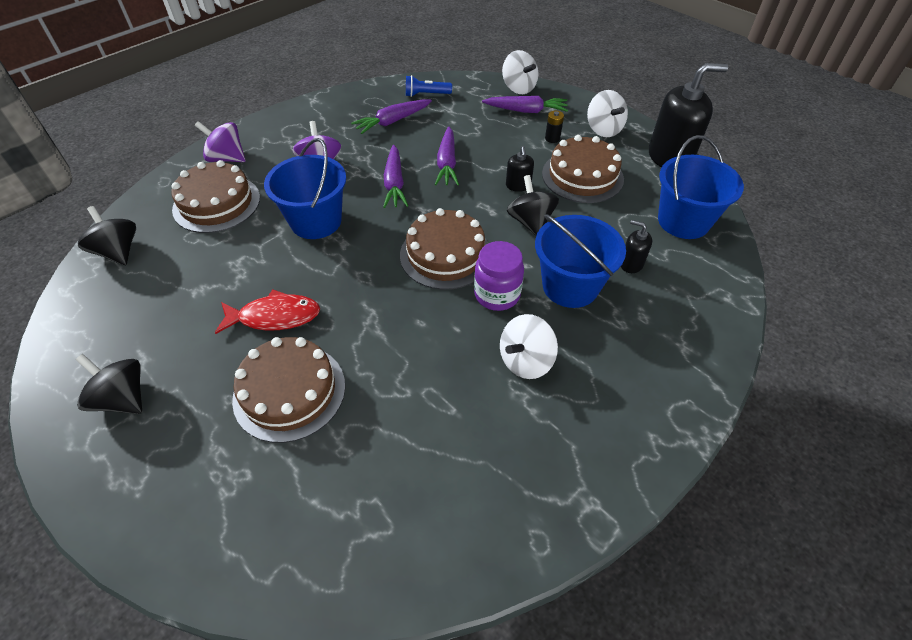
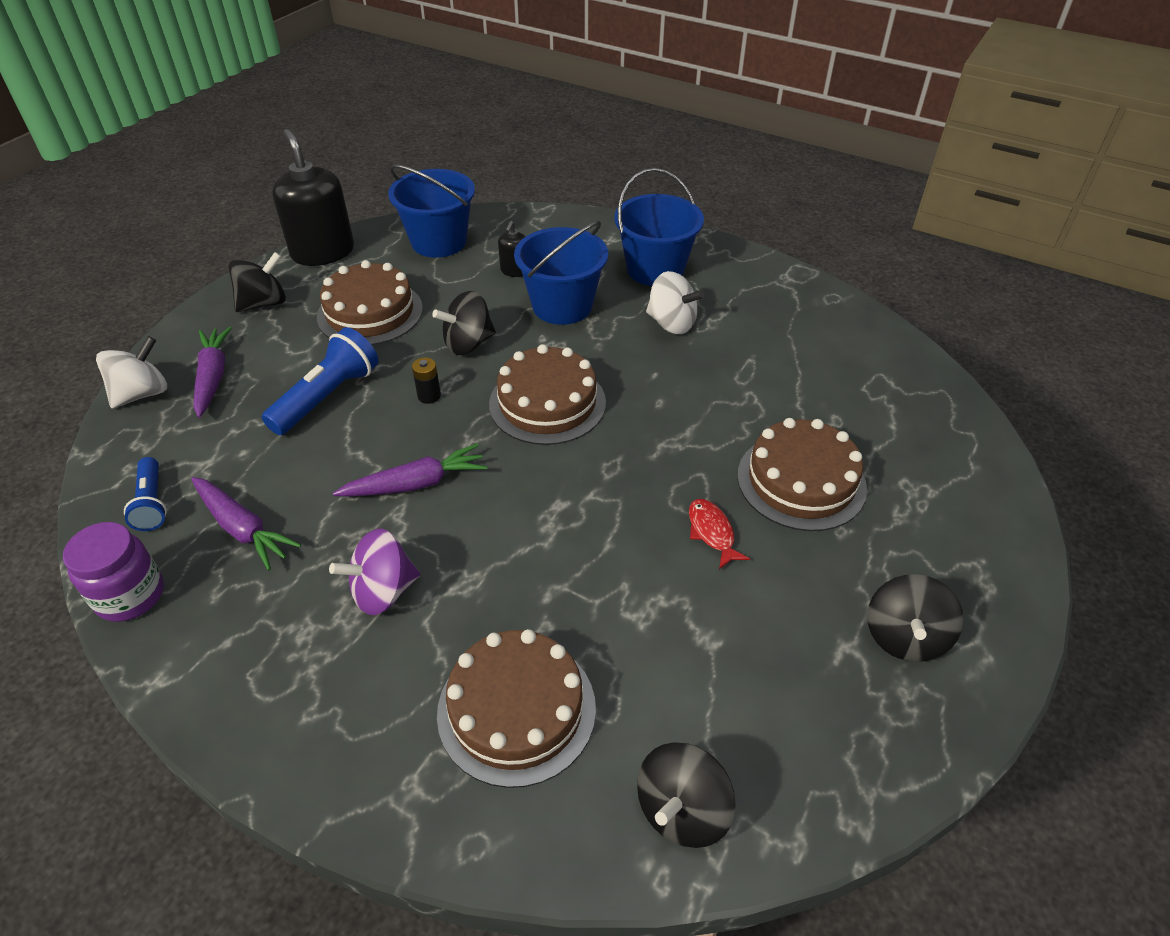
camera: 105 degrees left, 5 degrees down
purple spinning top [195,121,246,162] -> none
red fish [215,290,320,334] -> red fish [689,499,750,569], size x0.64
blue bucket [264,138,346,239] -> blue bucket moved to [614,168,704,286]
purple carrot [435,127,459,185] -> none
purple jar [474,241,524,311] -> purple jar moved to [63,522,164,622]
black soap dispenser [506,146,534,192] -> none
black battery [545,111,564,143] -> black battery moved to [412,357,441,404]
white spinning top [587,90,628,137] -> black spinning top [229,252,286,312]
none -> blue flashlight [262,327,379,435]

